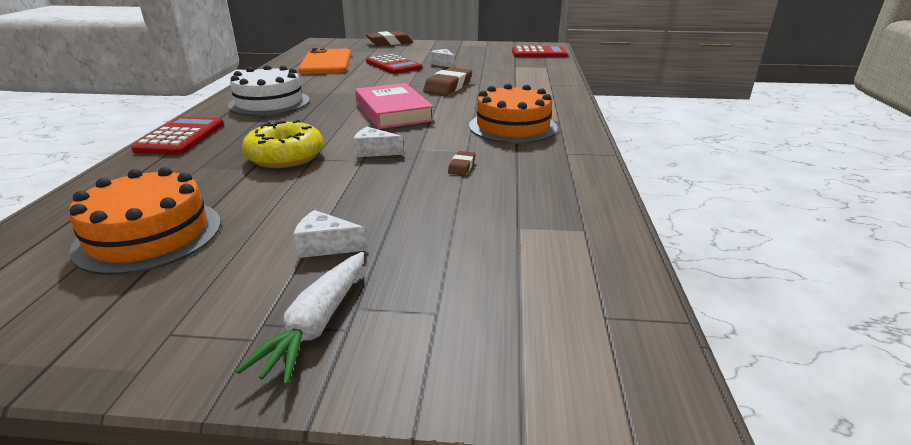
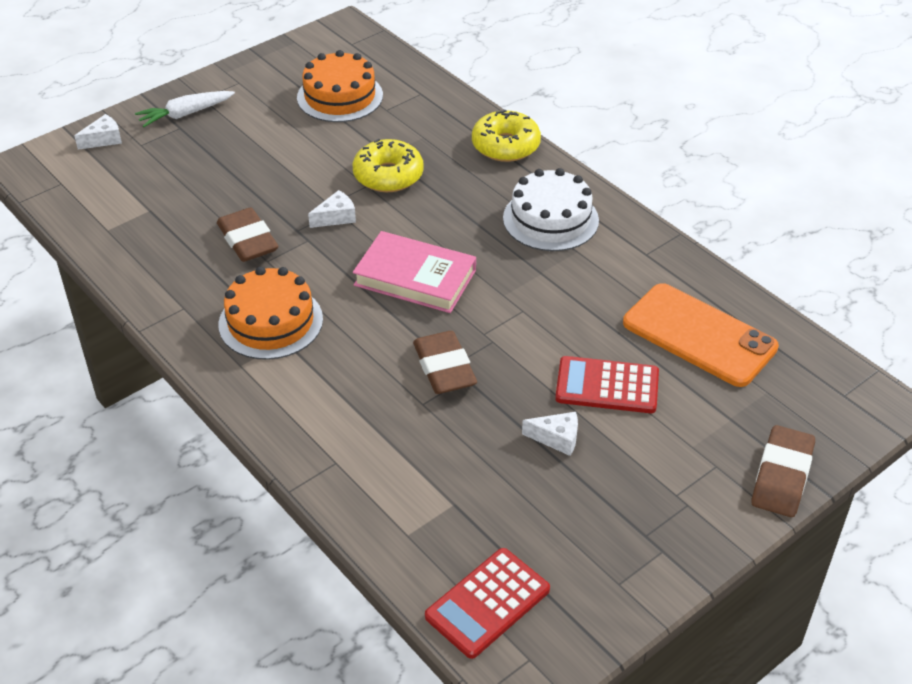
camera: 135 degrees right, 15 degrees up
red calculator [131,117,224,155] -> yellow donut [472,110,541,162]
white carrot [236,252,364,385] -> white carrot turned 90 degrees counterclockwise [135,91,235,127]
white cheese [293,210,367,258] -> white cheese moved to [74,114,122,150]
brown eraser [448,151,475,176] -> brown eraser [217,207,279,262], size x2.15

